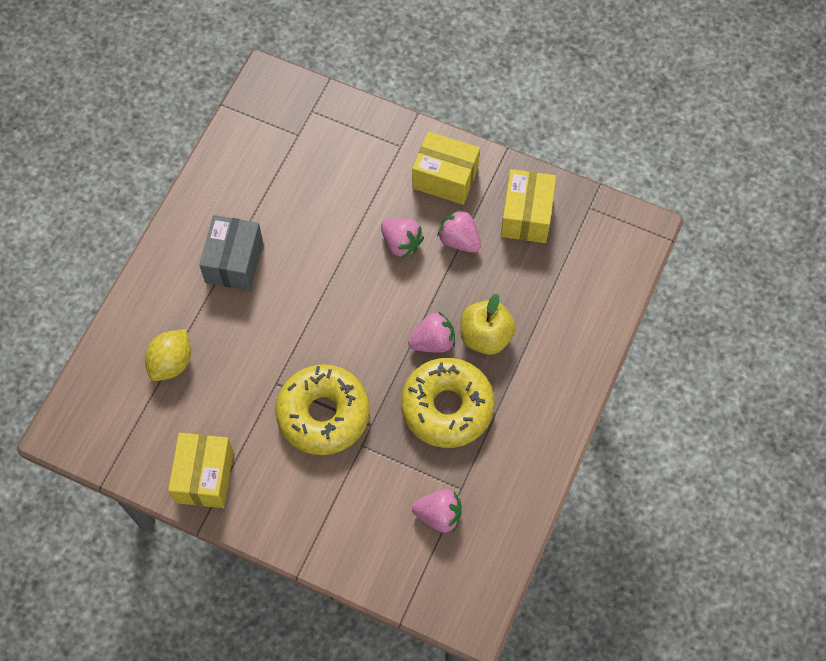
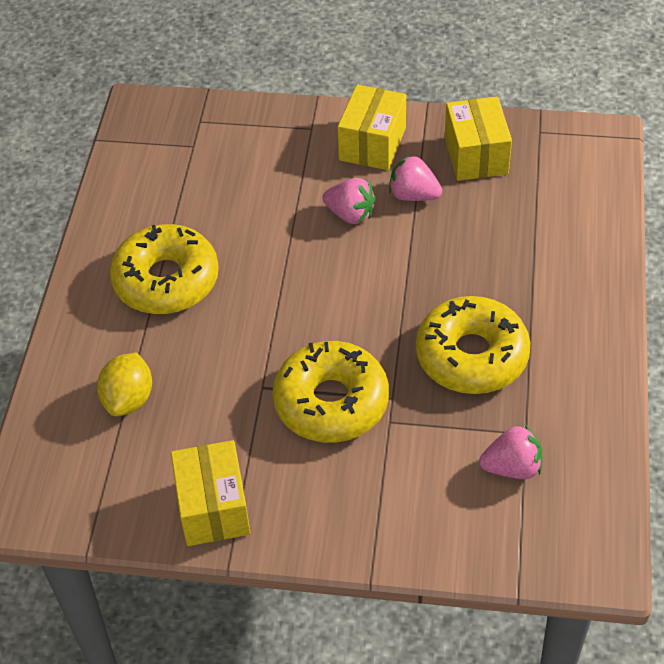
camera: 15 degrees left, 15 degrees down
grey box [199,215,263,291] -> yellow donut [110,224,219,314]
pink strawberry [408,311,455,353] -> none
yellow box [412,131,480,205] -> yellow box turned 75 degrees counterclockwise [338,84,406,170]
yellow apple [460,294,516,355] -> none

